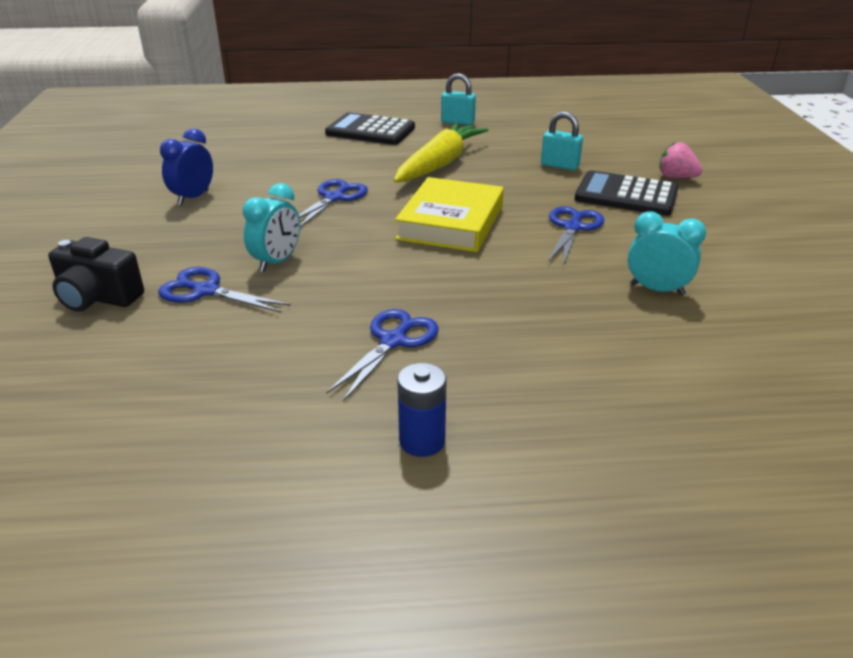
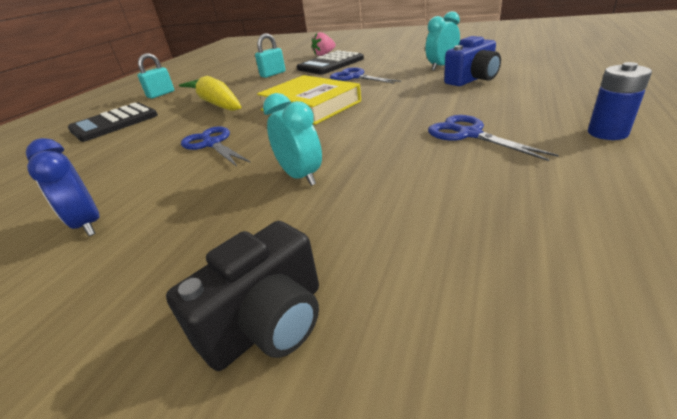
camera: 60 degrees left, 0 degrees up
blue scissors [158,267,291,313] -> none
none -> blue camera [444,36,501,86]

